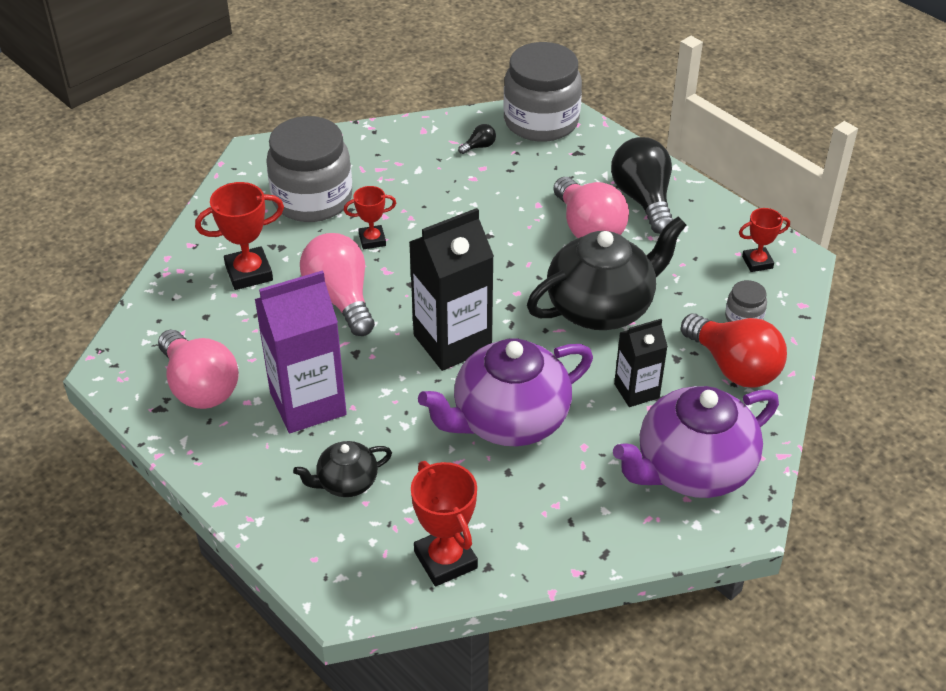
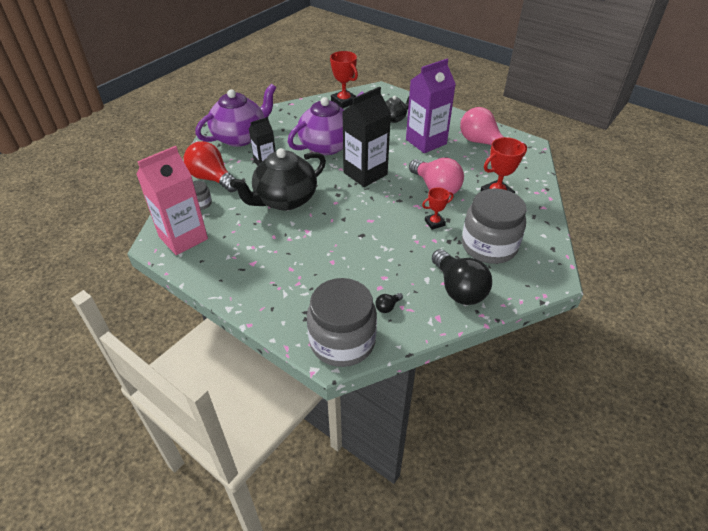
camera: 170 degrees right, 0 degrees up
pink light bulb [553,177,629,238] -> none
black light bulb [611,137,673,234] -> black light bulb moved to [432,249,492,305]
red trophy [739,208,790,272] -> pink carton [136,146,208,255]

